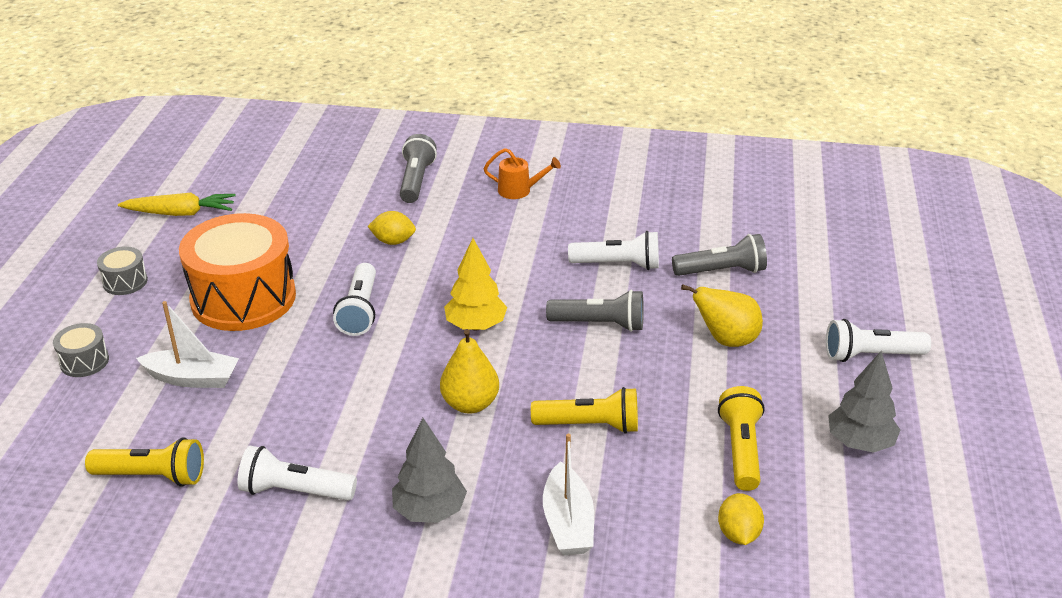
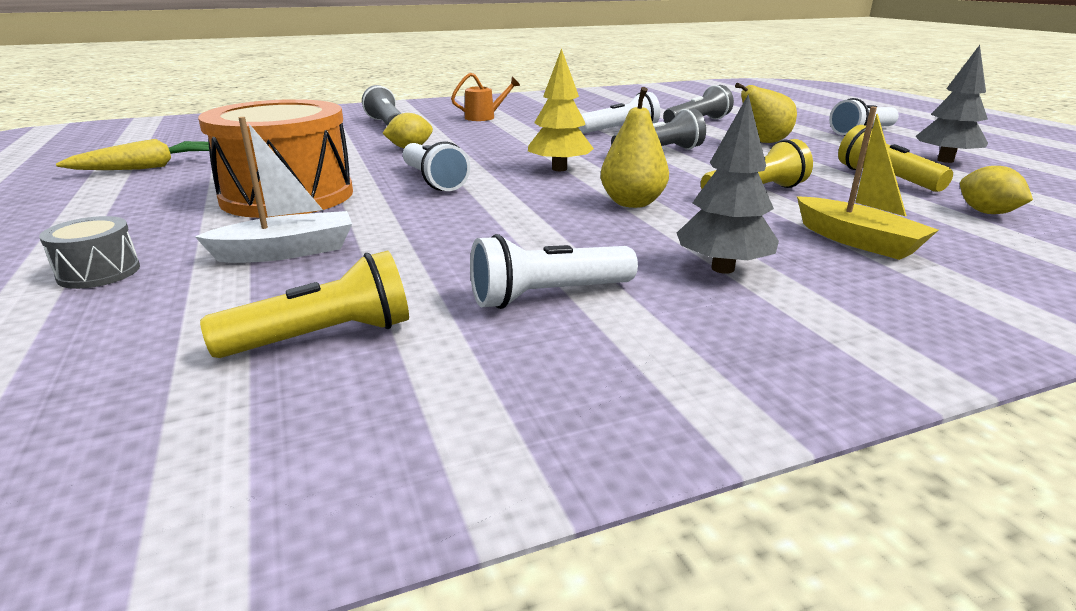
camera: 30 degrees left, 10 degrees down
grey drum [97,246,148,295] -> none
white boat [543,434,594,555] -> yellow boat [797,107,939,260]

